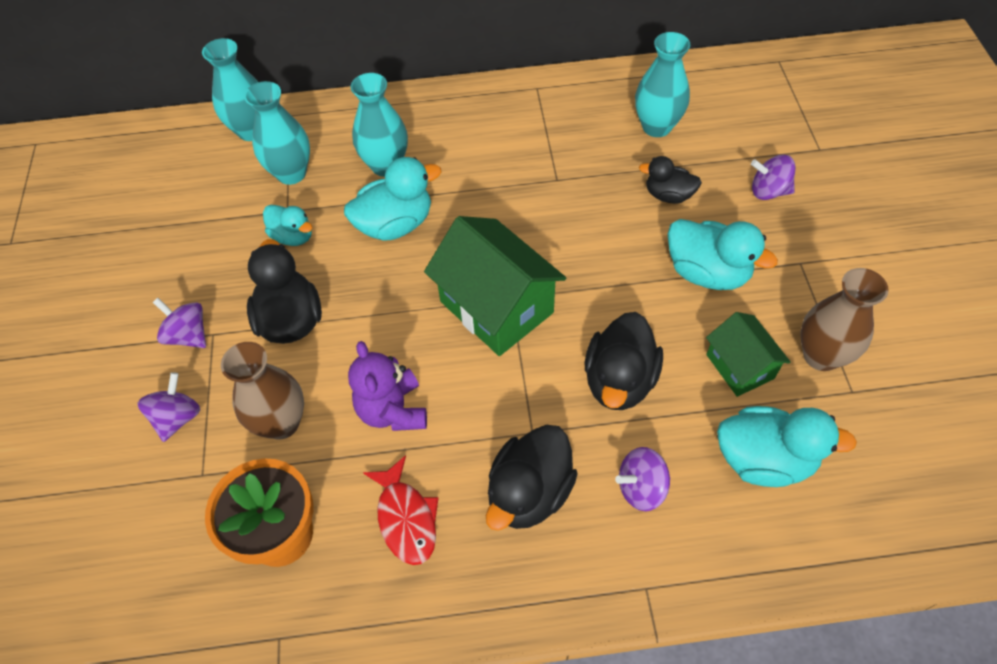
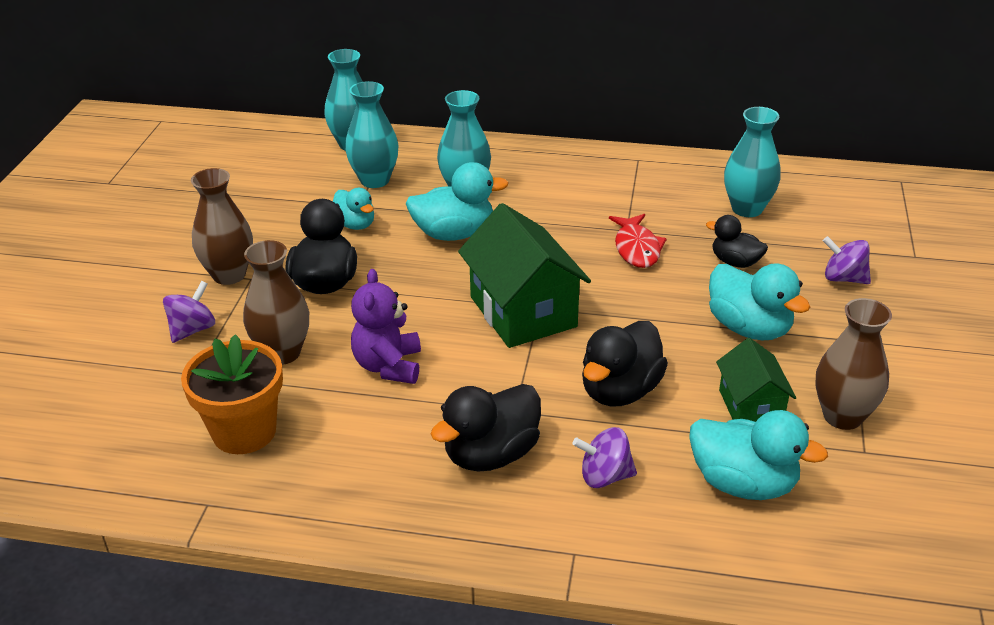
camera: 15 degrees right, 20 degrees down
purple spinning top [153,298,206,348] -> brown vase [191,168,253,285]
red fish [363,455,439,565] -> red fish moved to [609,214,667,268]

